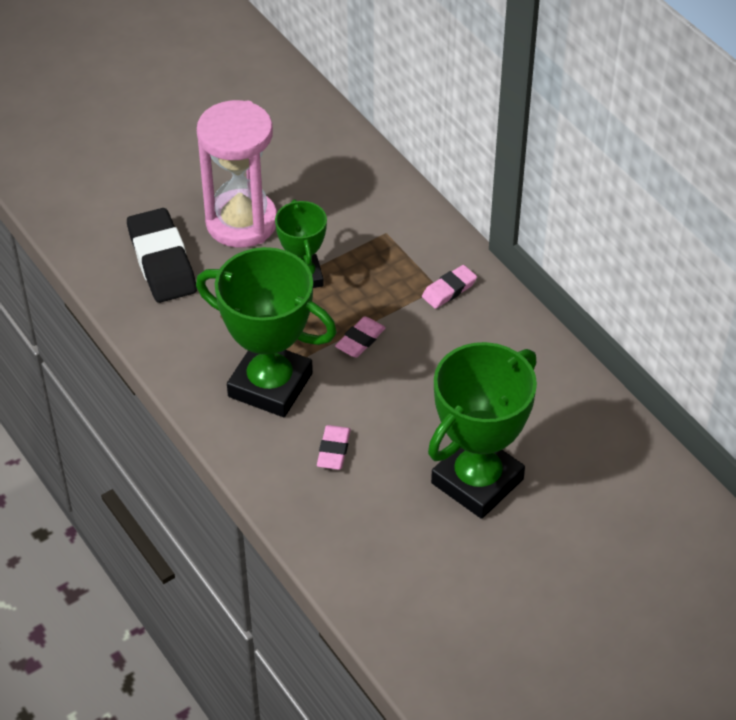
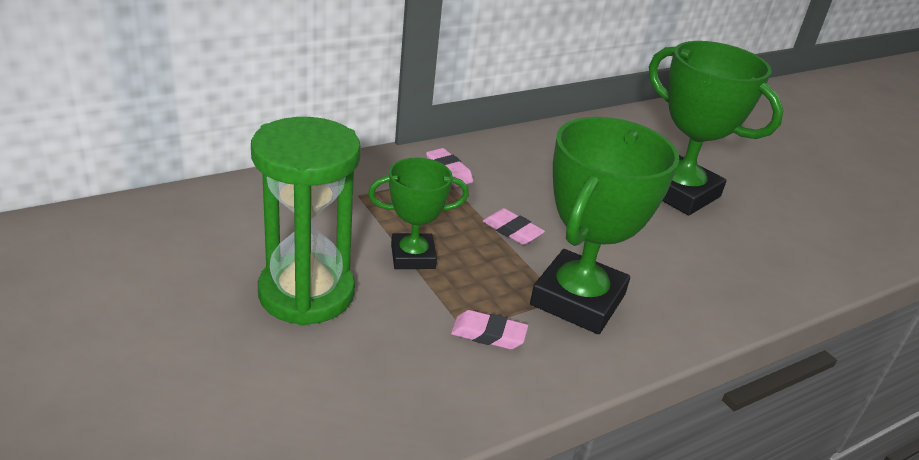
camera: 90 degrees left, 15 degrees down
black eraser [127,208,197,303] -> none
pink hourglass [197,100,277,248] -> green hourglass [251,117,361,326]
pink eraser [317,425,351,470] -> pink eraser moved to [451,310,528,349]

